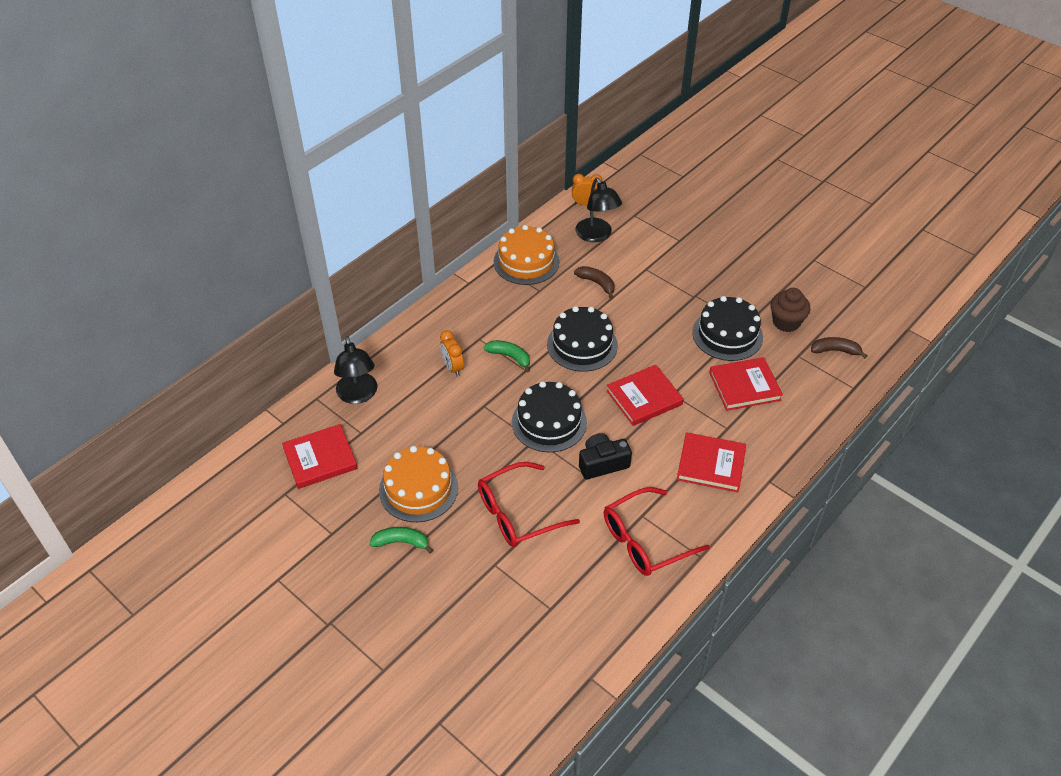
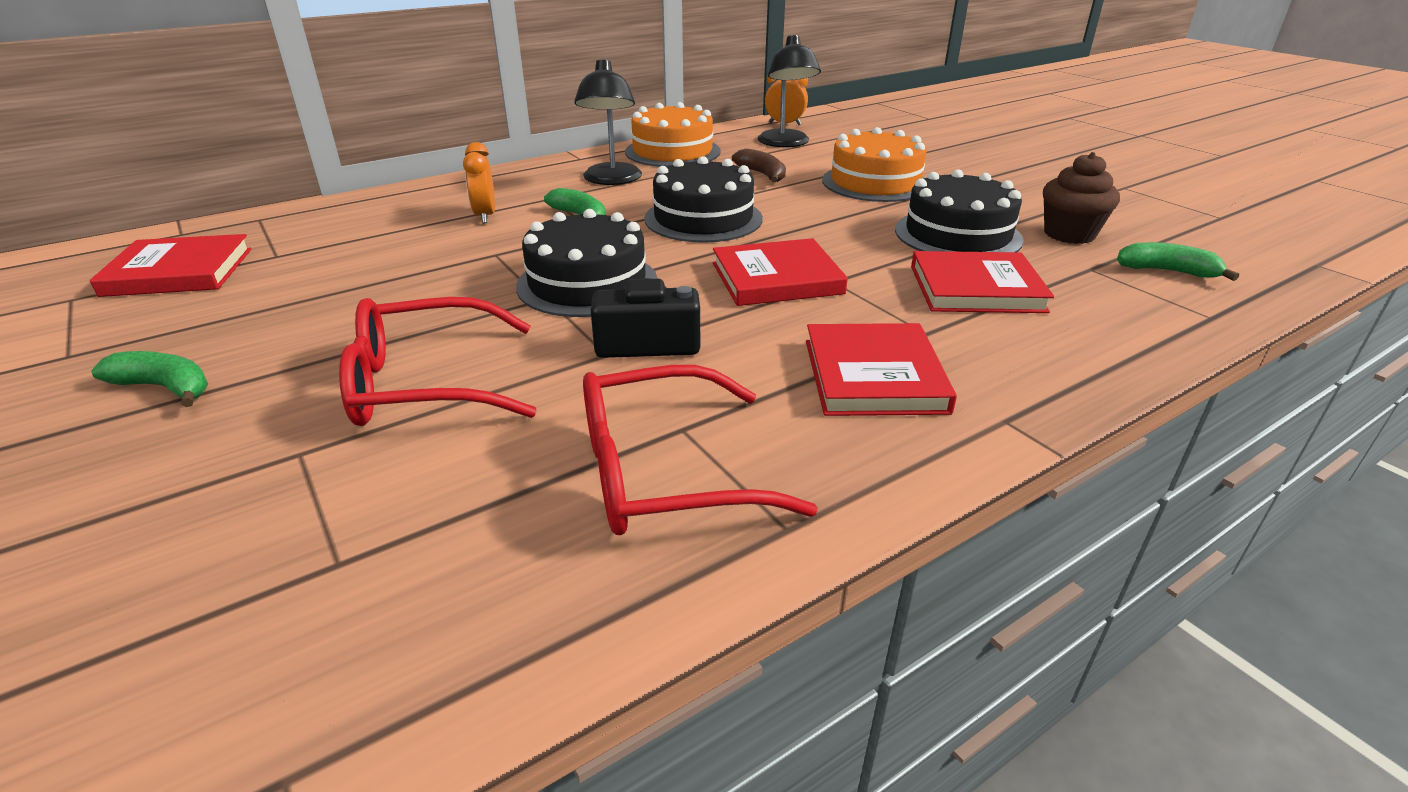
camera: 15 degrees right, 15 degrees down
black lamp [334,336,377,404] -> black lamp moved to [574,58,642,185]
orange cake [379,446,458,522] -> orange cake moved to [822,127,927,202]
red book [677,432,746,492] -> red book turned 60 degrees clockwise [806,323,957,416]
brown banana [811,337,868,359] -> green banana [1117,242,1239,281]

